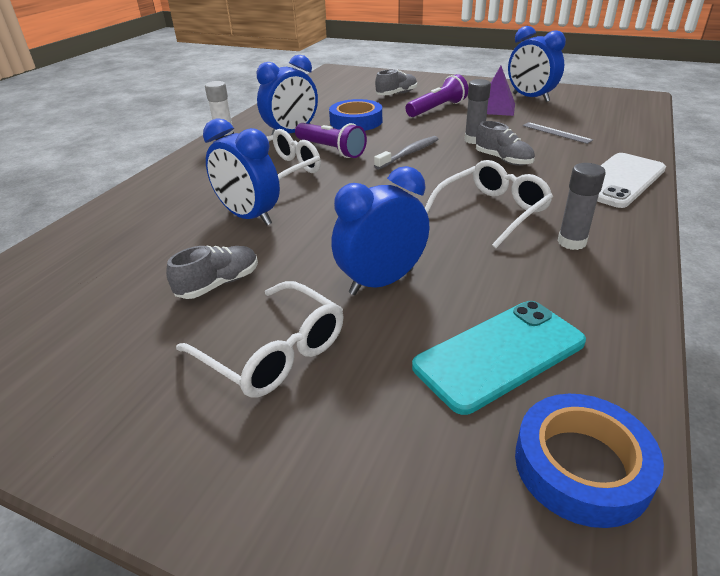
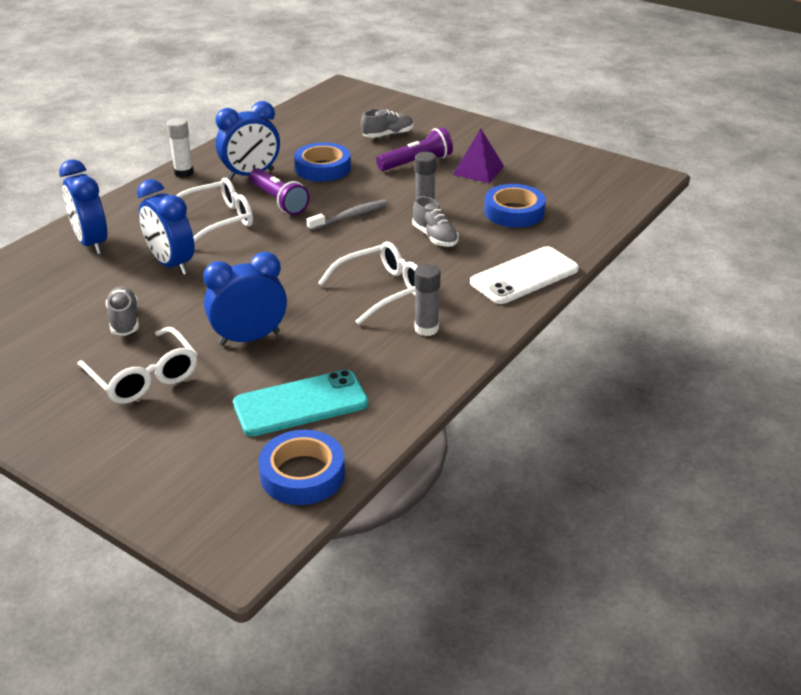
camera: 10 degrees right, 0 degrees up
grey shoe [166,246,258,299] -> grey shoe turned 75 degrees counterclockwise [106,287,139,336]
blue clock [508,26,566,102] -> blue clock moved to [59,159,107,255]
grey ruler [523,122,593,144] -> blue tape [484,184,546,228]

